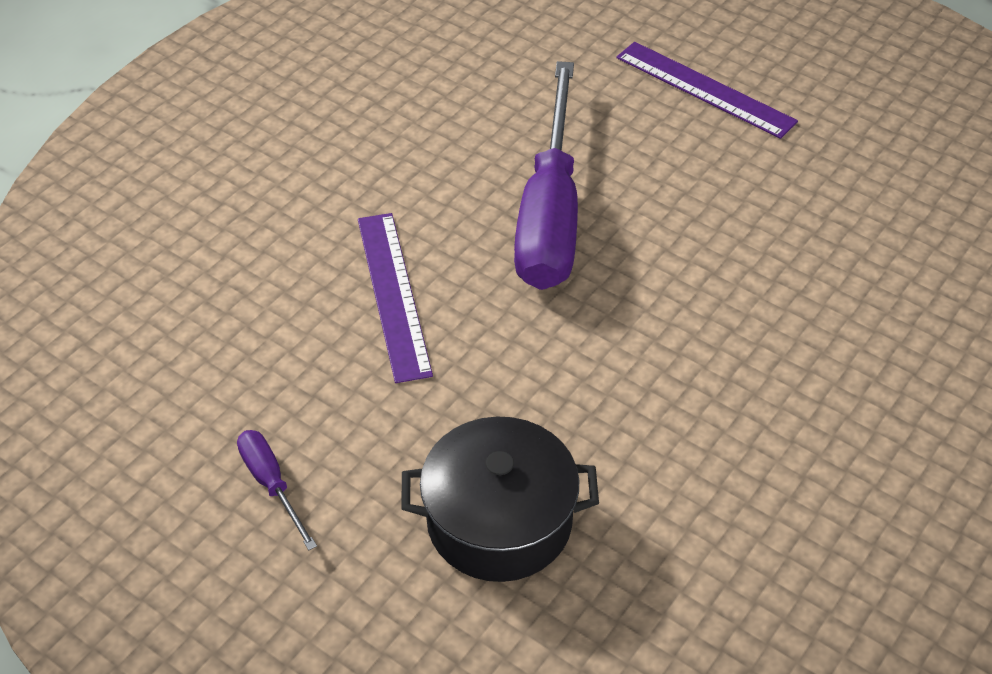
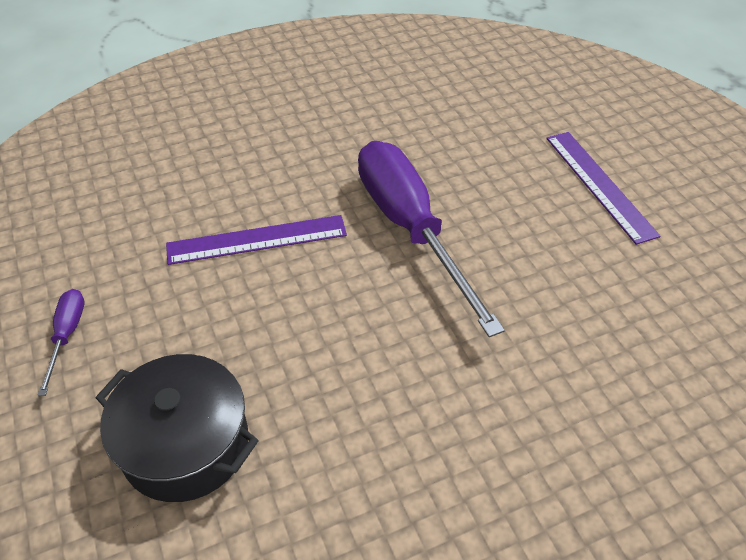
camera: 30 degrees right, 0 degrees up
purple ruler [358,213,433,383] -> purple ruler turned 60 degrees clockwise [166,215,347,265]
purple screwdriver [514,61,578,290] -> purple screwdriver turned 120 degrees clockwise [358,141,505,337]

